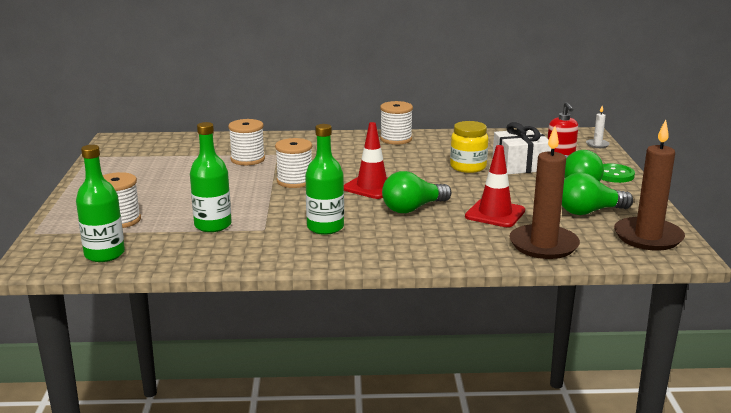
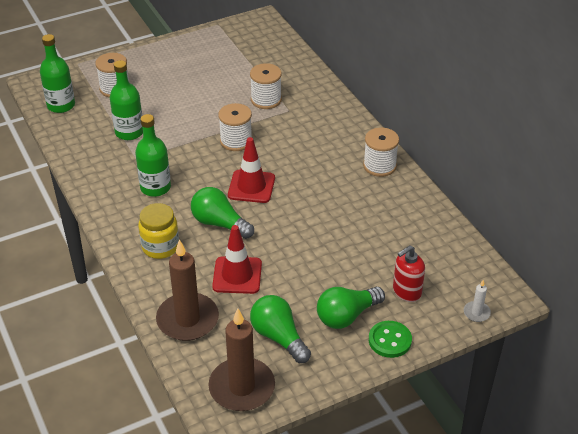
camera: 65 degrees right, 20 degrees up
yellow jar [450,121,488,173] -> yellow jar moved to [138,203,179,259]
white gift [492,122,551,174] -> none

